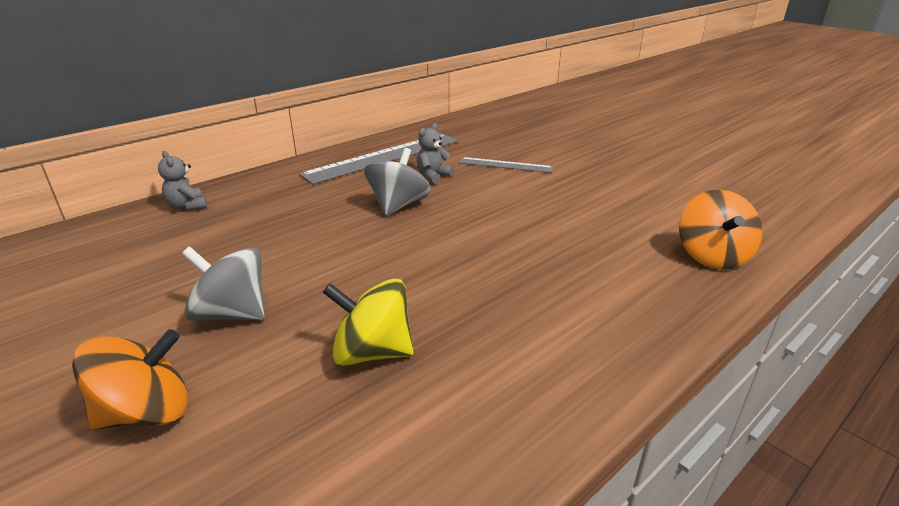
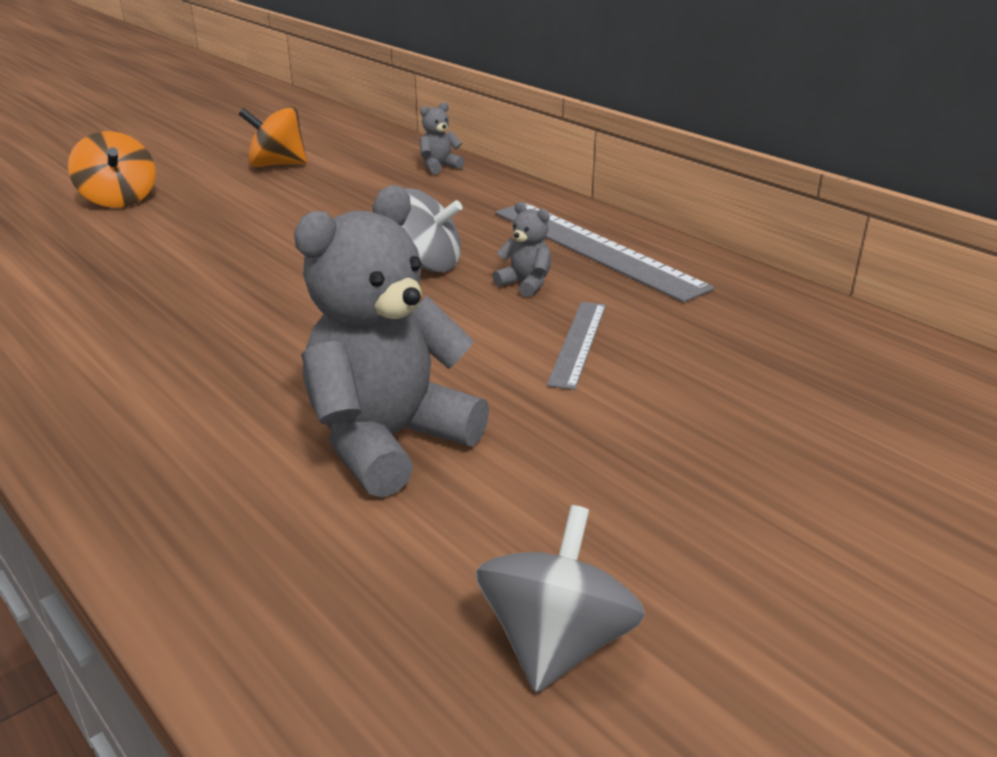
camera: 90 degrees right, 0 degrees up
grey spinning top [182,246,265,321] -> grey spinning top moved to [476,505,645,693]
yellow spinning top [323,279,414,366] -> none
orange spinning top [679,190,763,270] -> orange spinning top moved to [238,106,307,167]
none -> grey teddy bear [294,185,489,498]

